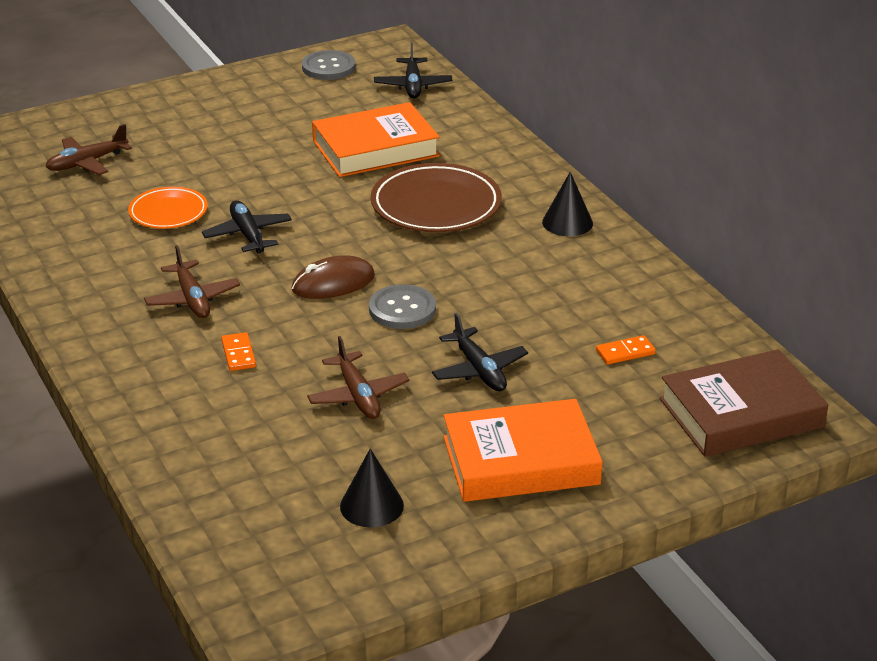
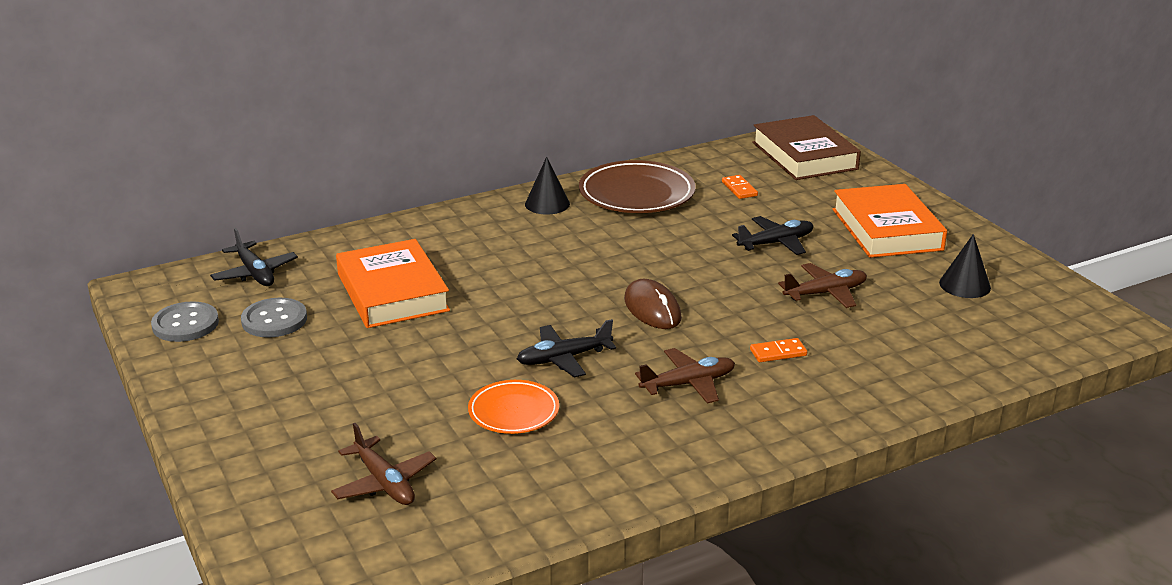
camera: 90 degrees left, 5 degrees down
grey button [369,284,436,329] -> grey button moved to [241,298,307,338]
brown plate [371,163,502,232] -> brown plate moved to [579,160,696,213]
black plane [374,42,452,98] -> black plane turned 60 degrees clockwise [210,228,298,286]

